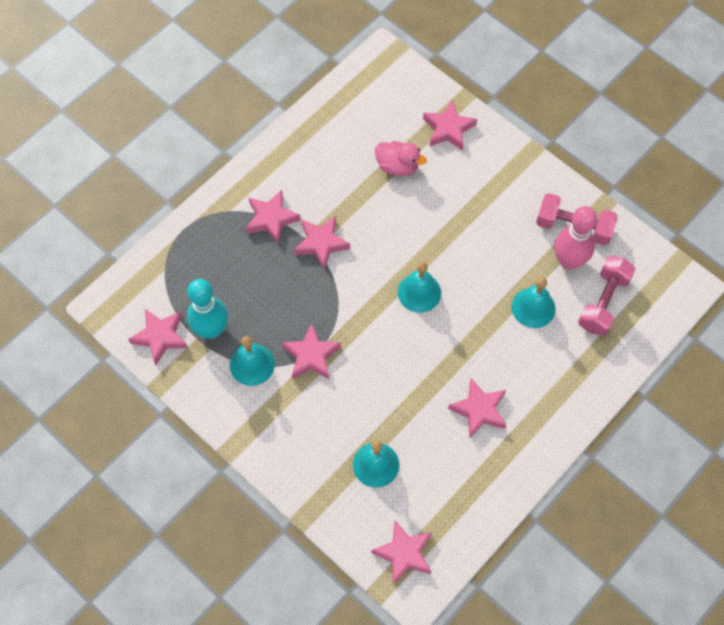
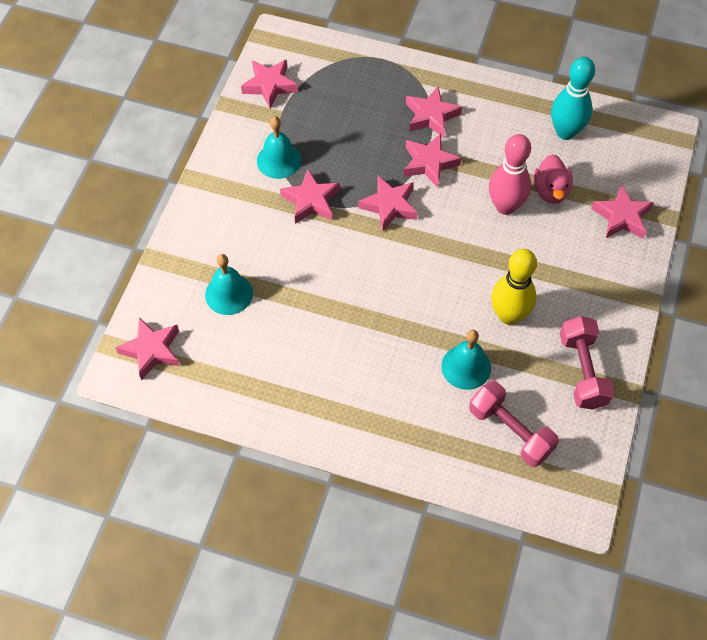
camera: 65 degrees right, 5 degrees down
turquoise bowling pin [187,279,228,339] -> turquoise bowling pin moved to [551,57,595,140]
turquoise bell [398,262,441,313] -> none
pink star [448,378,506,439] -> pink star moved to [358,176,418,231]
pink bowling pin [554,206,597,270] -> pink bowling pin moved to [489,134,531,215]
pink dumbbell [578,256,636,336] -> pink dumbbell turned 45 degrees clockwise [469,381,559,467]
none -> yellow bowling pin [491,249,537,325]

